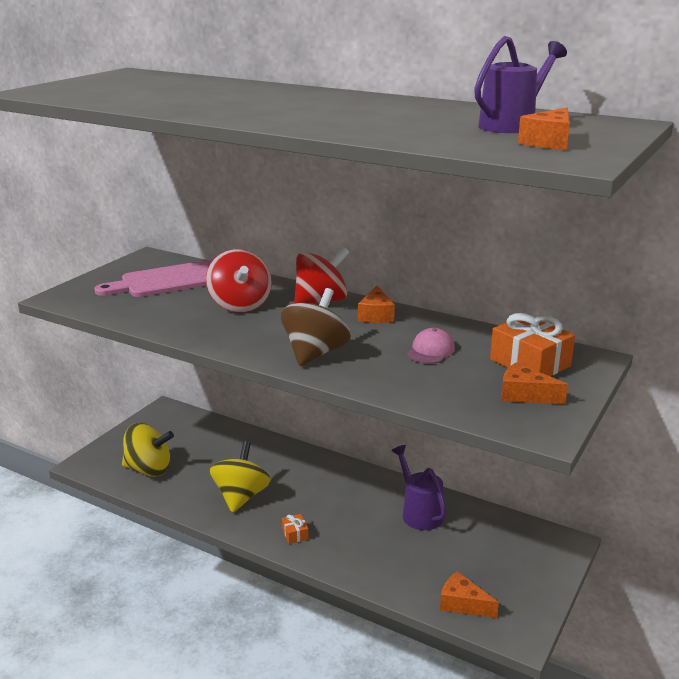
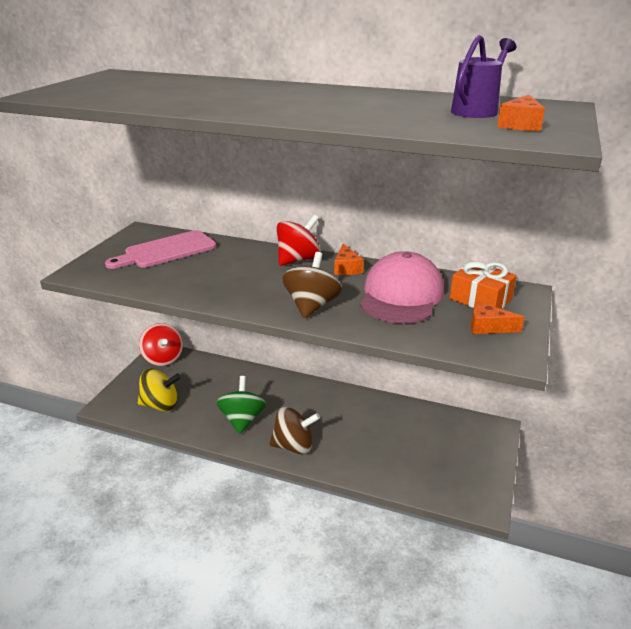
camera: 10 degrees left, 5 degrees up
red spinning top [206,249,272,312] -> red spinning top moved to [139,323,183,366]
yellow spinning top [210,441,271,513] -> green spinning top [216,376,266,434]
orange gift [282,514,309,544] -> brown spinning top [269,407,320,455]
purple watering can [391,445,446,530] -> none
pink cap [407,328,455,364] -> pink cap [360,251,444,324], size x2.36
orange cheese [440,571,499,618] -> none

